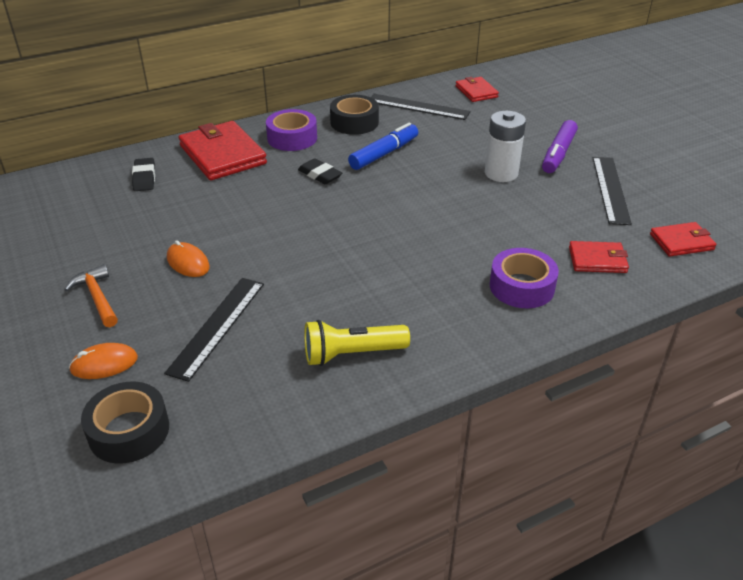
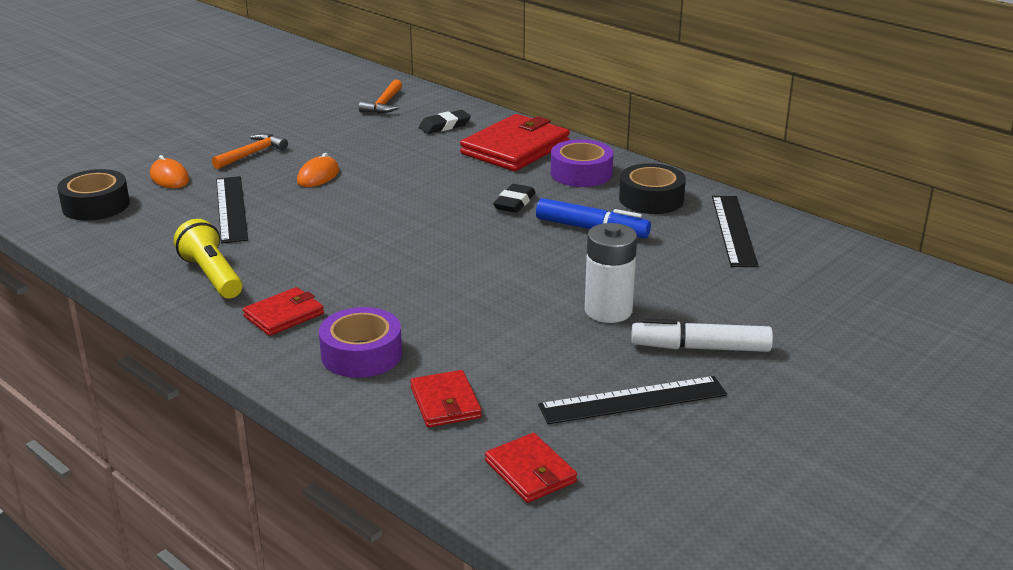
camera: 70 degrees right, 10 degrees down
black ruler [164,278,264,382] -> black ruler turned 75 degrees clockwise [216,176,248,243]
red wallet [455,77,499,102] -> red wallet moved to [243,287,324,336]
purple marker [542,120,578,173] -> white marker [631,318,773,352]
none -> orange hammer [359,80,402,114]

